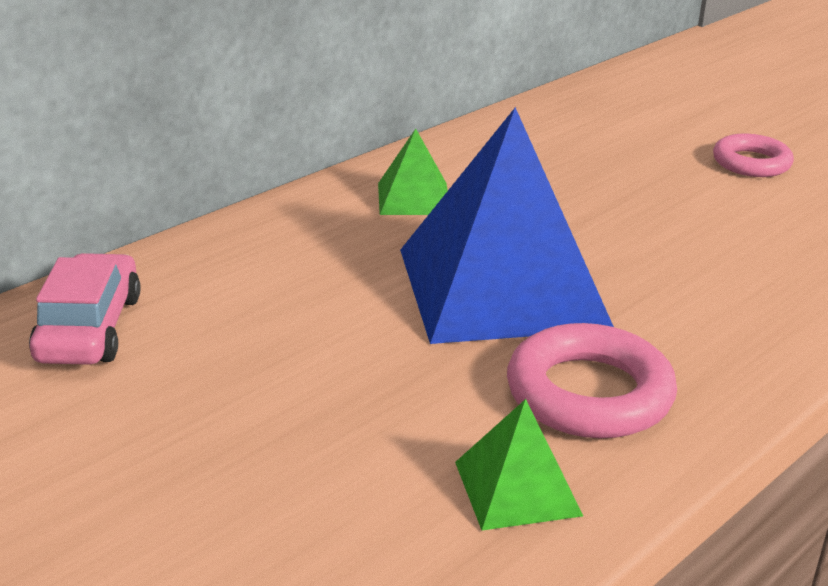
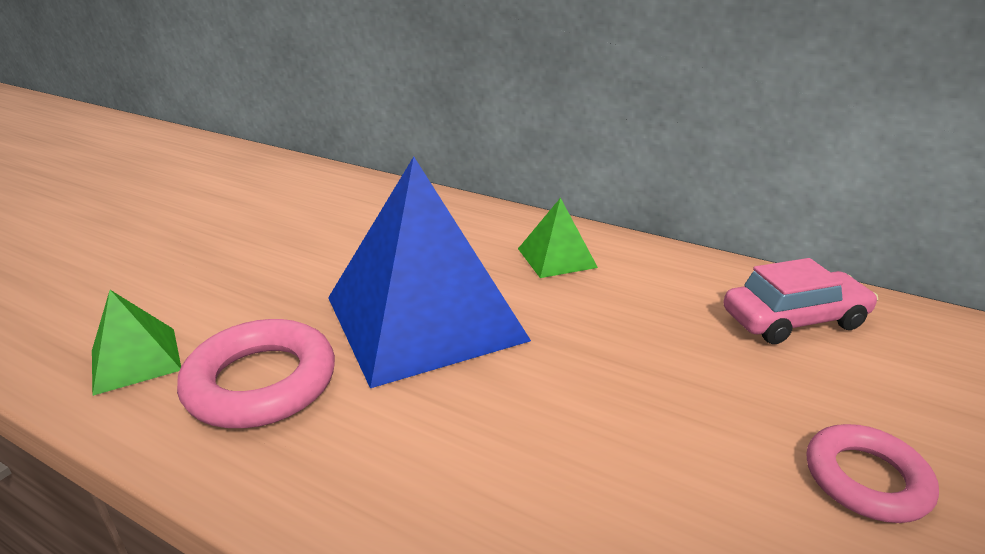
camera: 75 degrees right, 0 degrees up
pink car [29,253,141,365] -> pink car moved to [724,258,878,344]

